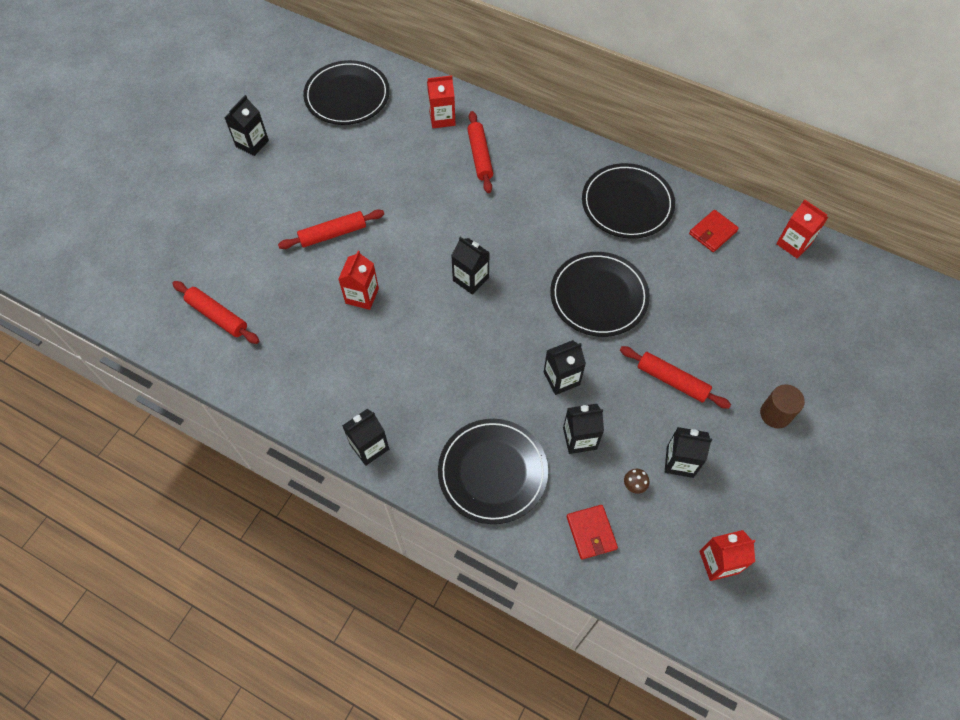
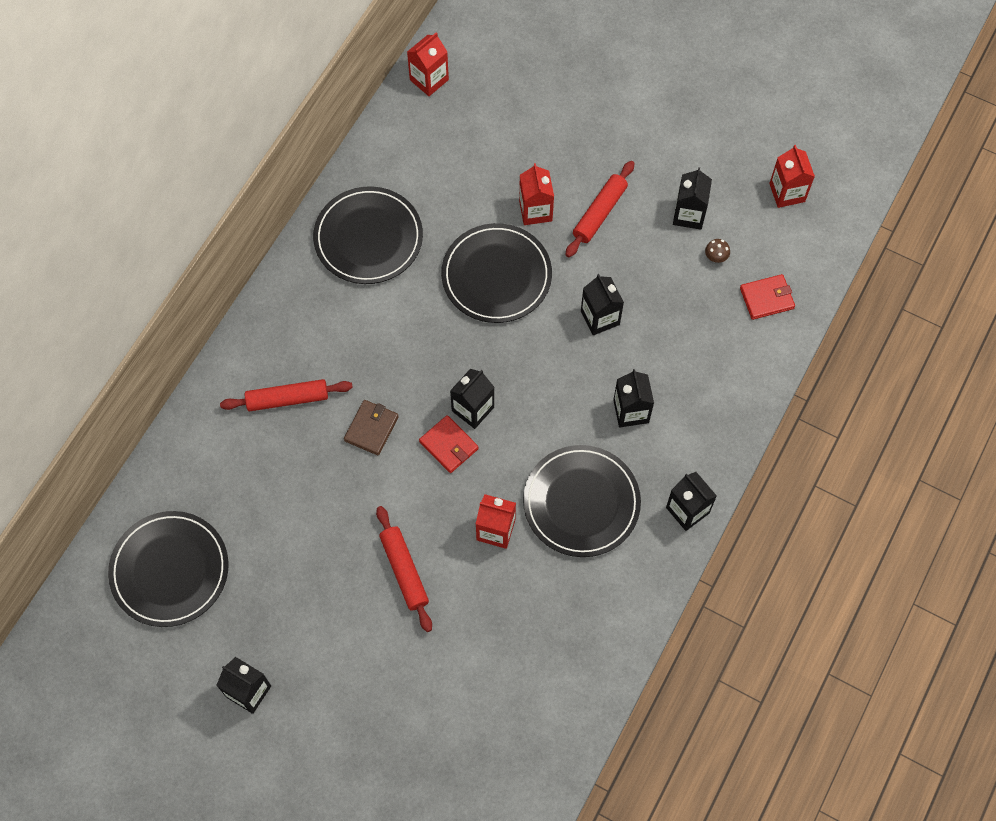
camera: 90 degrees left, 5 degrees up
red rolling pin [172,281,259,344] -> none
red carton [427,75,456,128] -> red carton moved to [519,163,554,225]
black plate [438,419,548,524] -> black plate moved to [523,445,641,557]
black carton [563,404,604,454] -> black carton moved to [613,369,654,428]
red wallet [689,210,739,252] -> red wallet moved to [419,415,479,473]
brown cylinder [760,384,805,428] -> none
none -> brown wallet [344,400,399,456]

